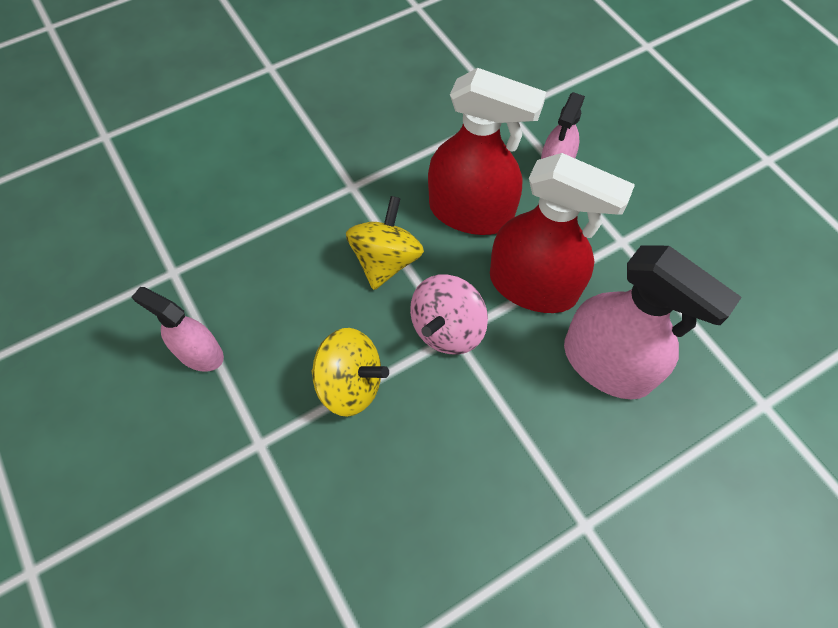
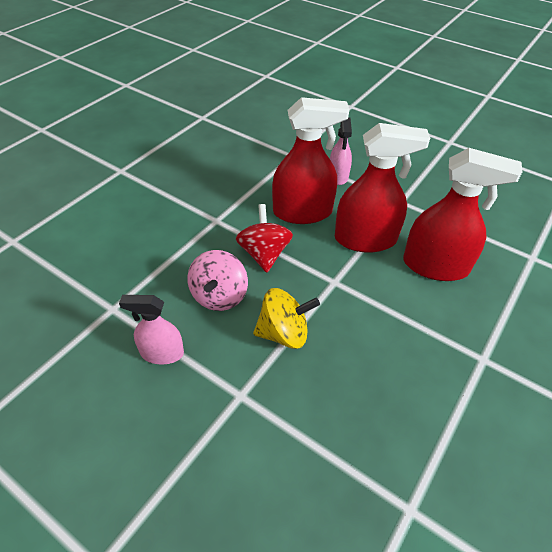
camera: 25 degrees left, 15 degrees down
yellow spinning top [346,196,424,290] -> red spinning top [236,204,293,273]
pink spinning top [410,274,488,355] -> pink spinning top moved to [187,250,248,311]
pink spray bottle [564,246,742,400] -> red spray bottle [403,148,522,281]

